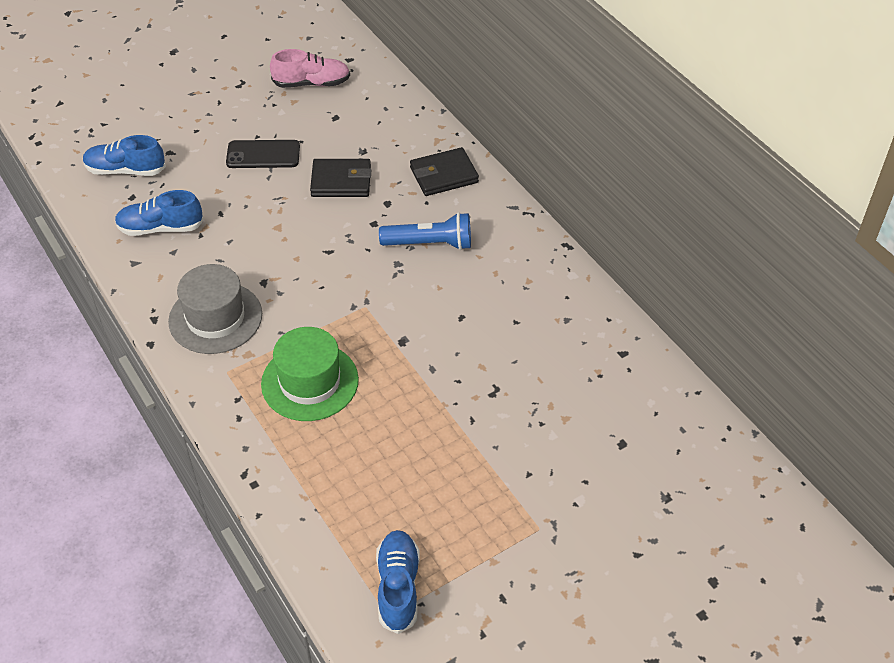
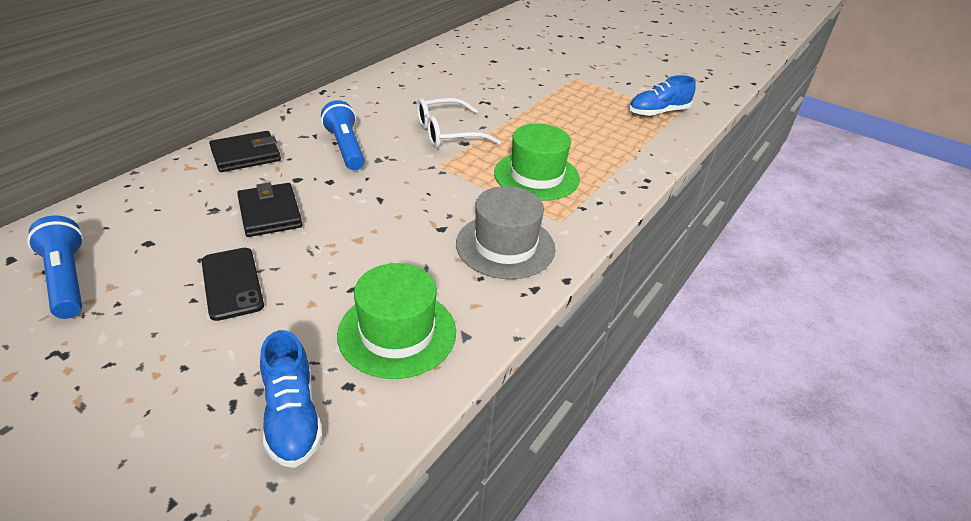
camera: 115 degrees left, 10 degrees down
blue shoe [115,190,204,236] -> green hat [337,263,456,379]
pink shoe [270,49,350,88] -> blue flashlight [27,216,84,319]
black wallet [410,147,479,196] -> black wallet turned 75 degrees counterclockwise [209,131,281,172]
none -> white glasses [417,98,501,148]

